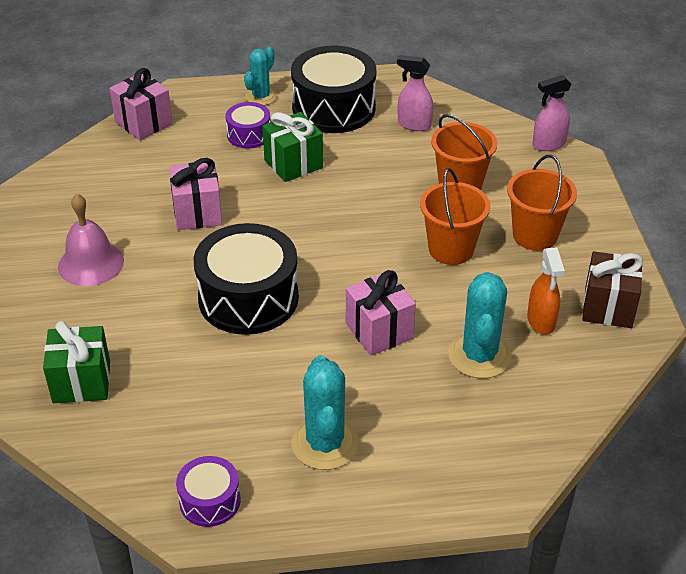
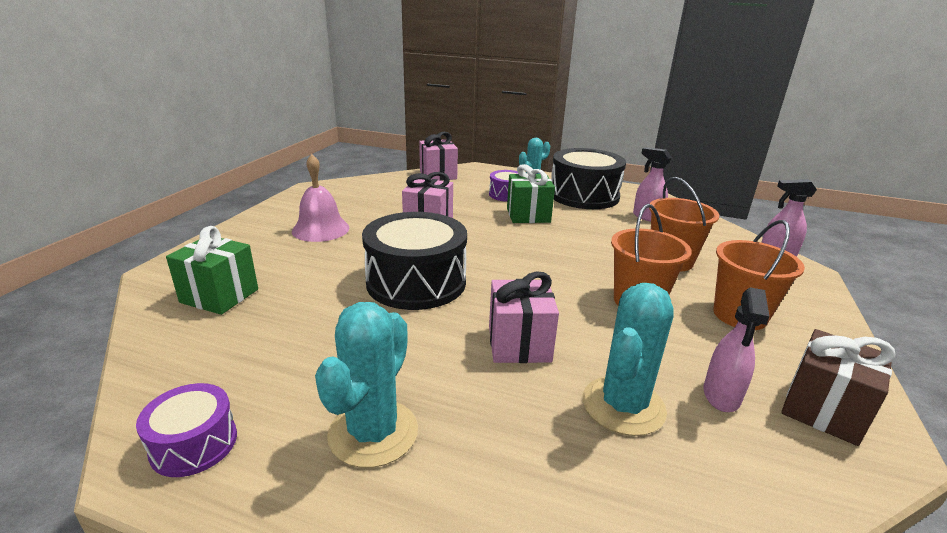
camera: 25 degrees right, 15 degrees down
orange spray bottle [527,247,565,335] -> pink spray bottle [703,287,770,412]

